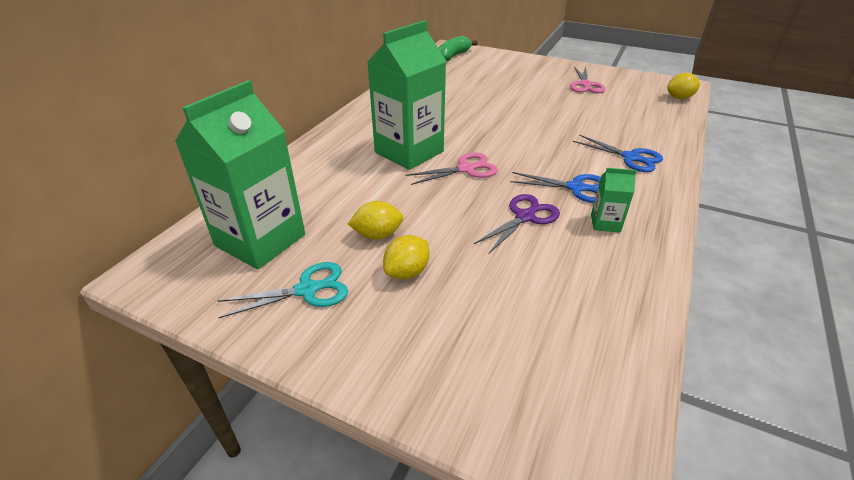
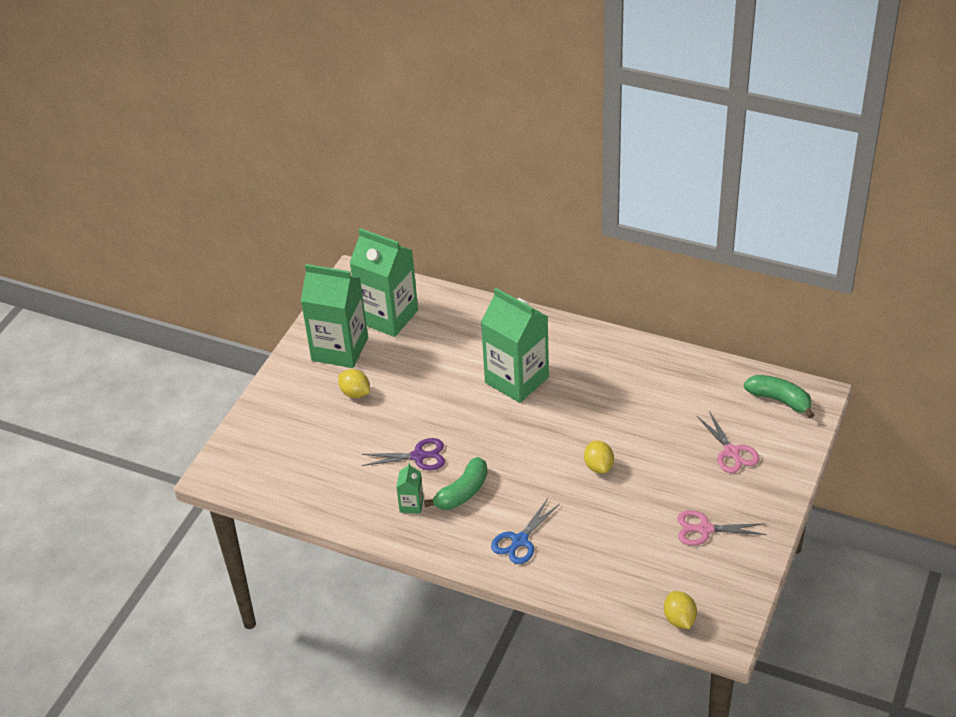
camera: 90 degrees right, 5 degrees up
turquoise scissors [218,262,348,318] -> green carton [301,264,368,368]
yellow lemon [348,201,403,240] -> yellow lemon moved to [584,441,614,474]
pink scissors [405,153,498,185] -> pink scissors moved to [697,411,760,473]
purple scissors [474,194,560,254] -> purple scissors turned 45 degrees counterclockwise [362,438,445,470]
blue scissors [510,172,601,203] -> green banana [424,457,488,510]

